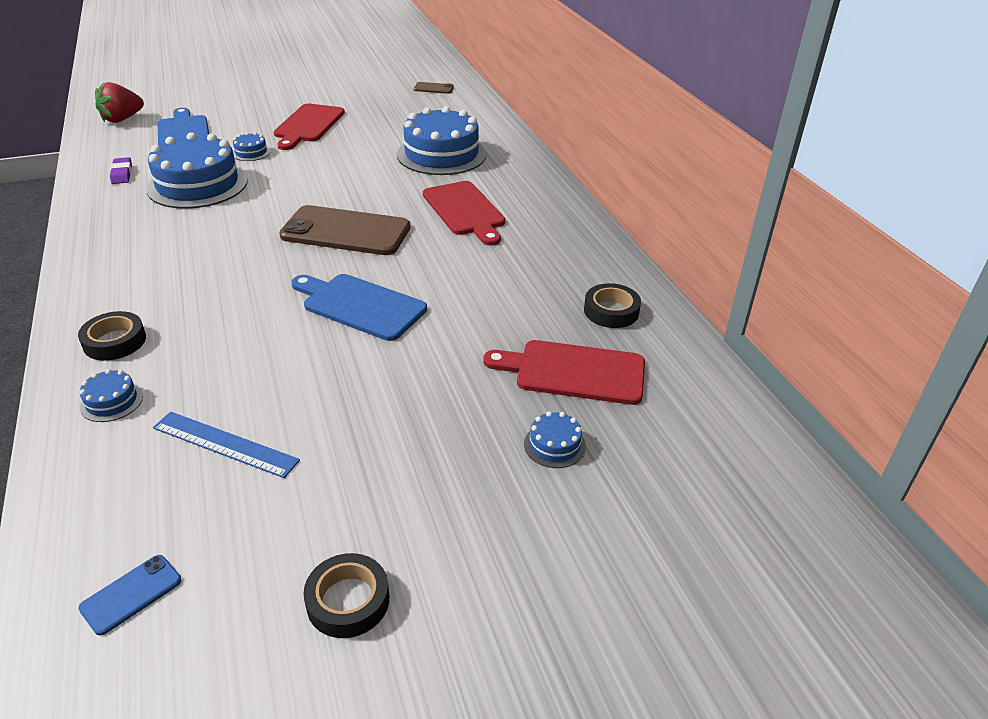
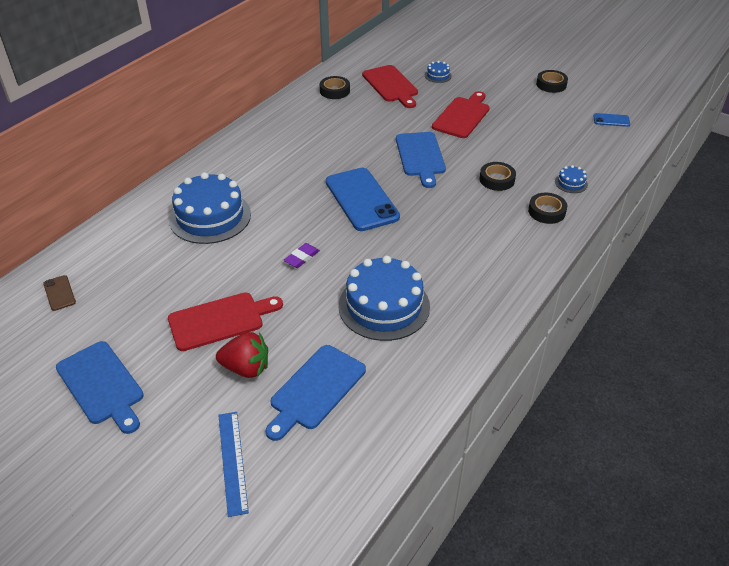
camera: 125 degrees left, 5 degrees up
red strawberry [95,82,144,123] -> red strawberry moved to [216,332,268,378]
purple eraser [110,157,132,184] -> purple eraser moved to [284,243,320,268]
blue ruler [153,412,300,478] -> blue ruler moved to [218,412,249,517]
blue cake [233,132,271,161] -> none
brown phone [279,205,410,255] -> blue phone [326,168,400,231]
red cutting board [423,181,505,246] -> red cutting board moved to [432,91,490,138]
none -> blue cutting board [56,341,144,434]
none -> black tape [479,162,516,191]

